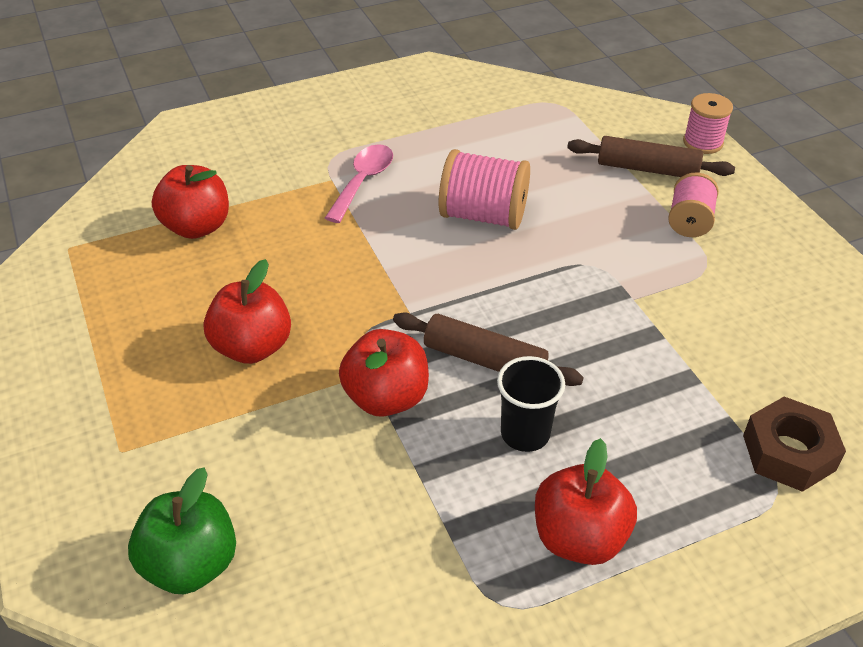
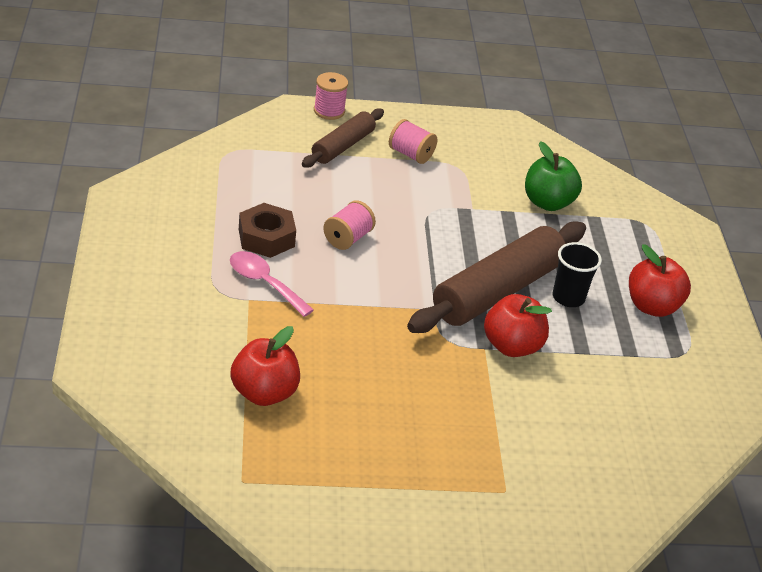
camera: 75 degrees left, 5 degrees down
green apple [128,468,236,594] -> green apple moved to [525,141,582,211]
red apple [204,259,291,364] -> none
brown rolling pin [393,312,584,386] -> brown rolling pin [407,221,586,333], size x1.75
pink spool [439,149,530,230] -> pink spool [323,200,376,250], size x0.64
brown nut [743,397,846,492] -> brown nut moved to [239,203,296,258]

